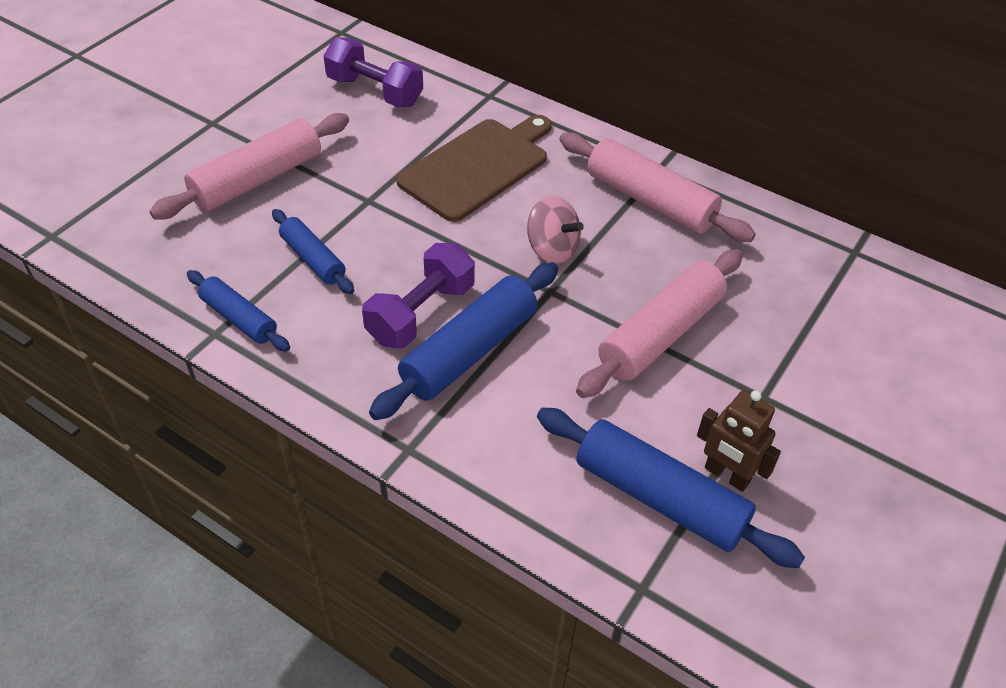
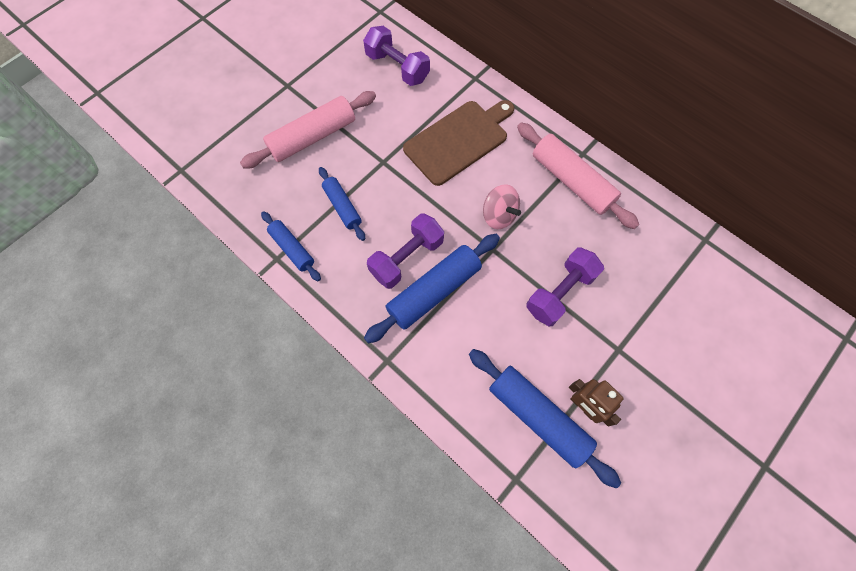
camera: 10 degrees right, 20 degrees up
pink rolling pin [576,249,743,398] -> purple dumbbell [526,247,604,326]

